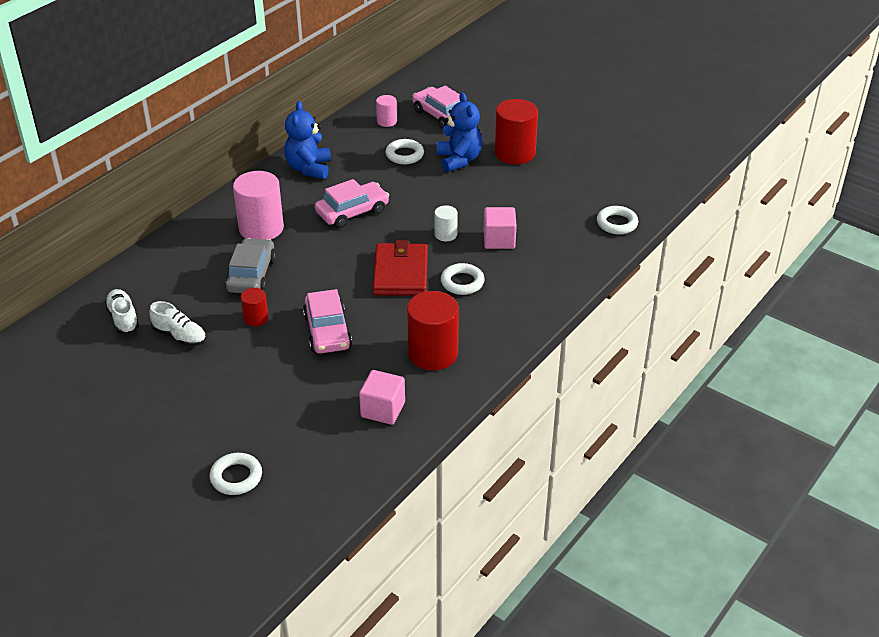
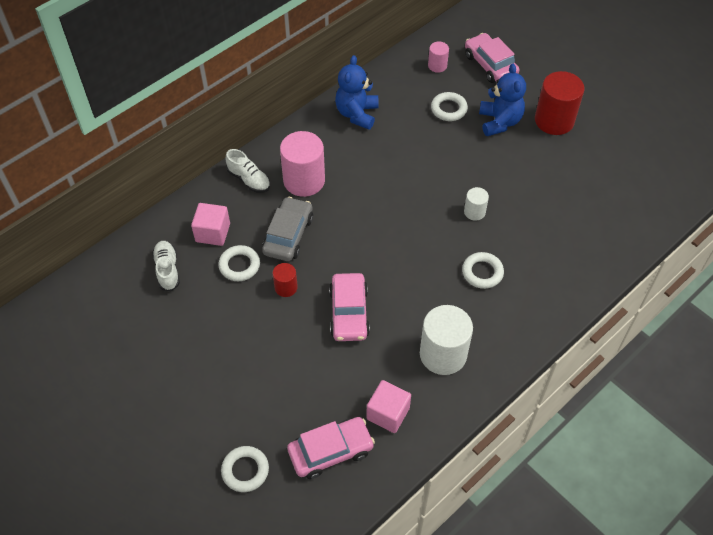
camera: 10 degrees right, 15 degrees up
white shoe [149,301,206,347] -> white shoe moved to [225,149,270,193]
pink car [315,179,389,228] -> pink car moved to [287,417,375,479]
red wallet [373,240,428,296] -> none
red cylinder [407,291,459,371] -> white cylinder [420,305,473,375]
pink cube [484,207,517,249] -> pink cube moved to [191,203,230,246]
white ring [597,206,638,235] -> white ring moved to [219,245,260,281]

